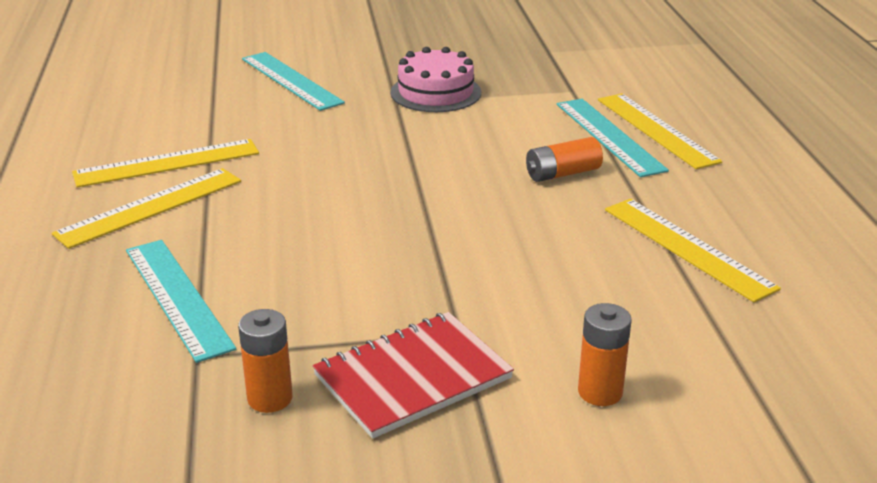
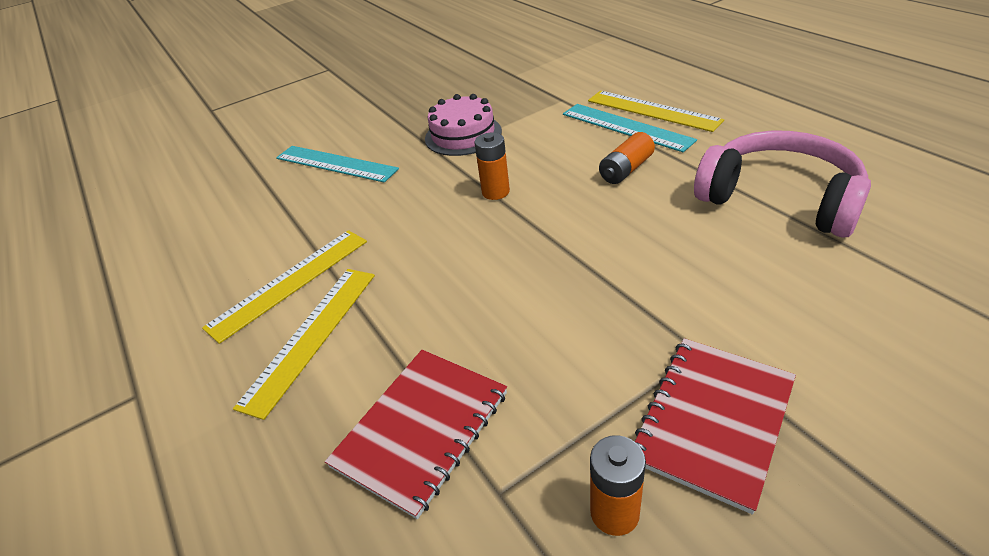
camera: 20 degrees left, 10 degrees up
turquoise ruler [126,240,236,363] -> red notebook [325,350,507,519]
orange battery [578,303,632,406] -> orange battery moved to [474,133,510,200]
yellow ruler [605,199,781,302] -> pink headphones [694,131,871,238]

